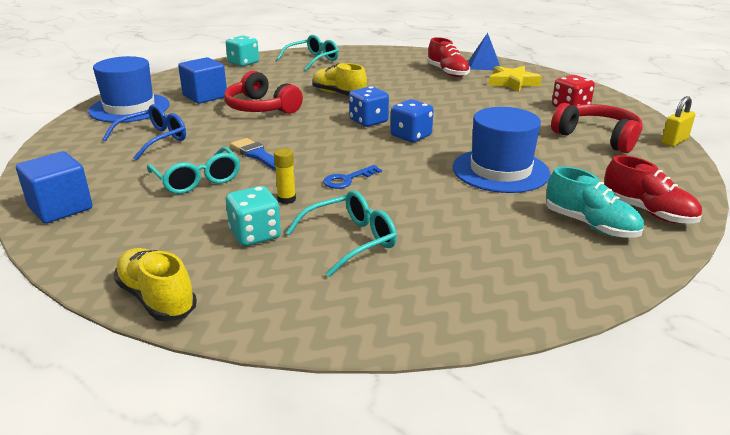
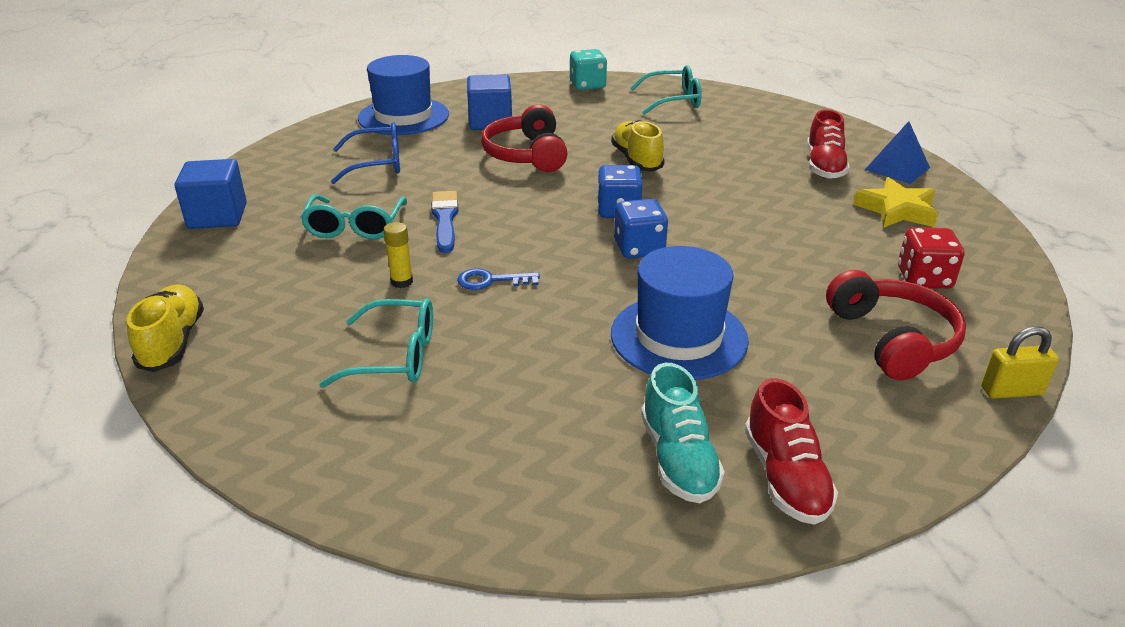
camera: 35 degrees right, 5 degrees up
turquoise dice [226,186,281,246] -> none

